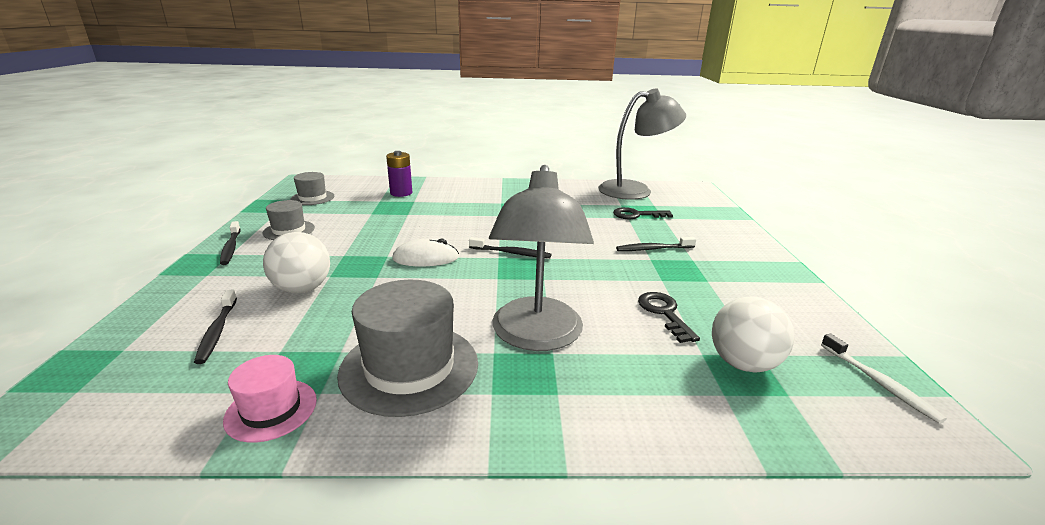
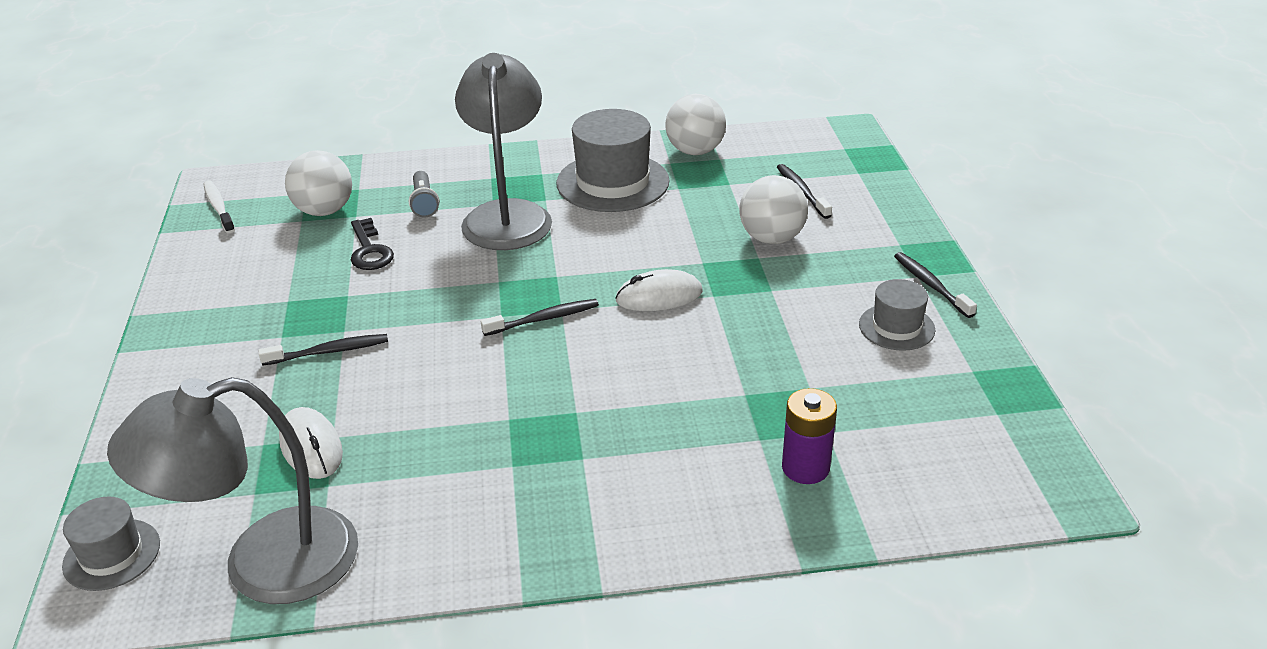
camera: 175 degrees right, 10 degrees up
pink hat [223,355,317,443] -> white ball [666,94,726,155]
grey hat [290,172,334,205] -> grey hat moved to [62,496,160,591]
black toothbrush [469,237,551,258] -> black toothbrush turned 150 degrees clockwise [481,299,599,336]
black key [613,207,673,219] -> white mouse [279,407,343,479]
none -> grey flashlight [409,171,439,218]

